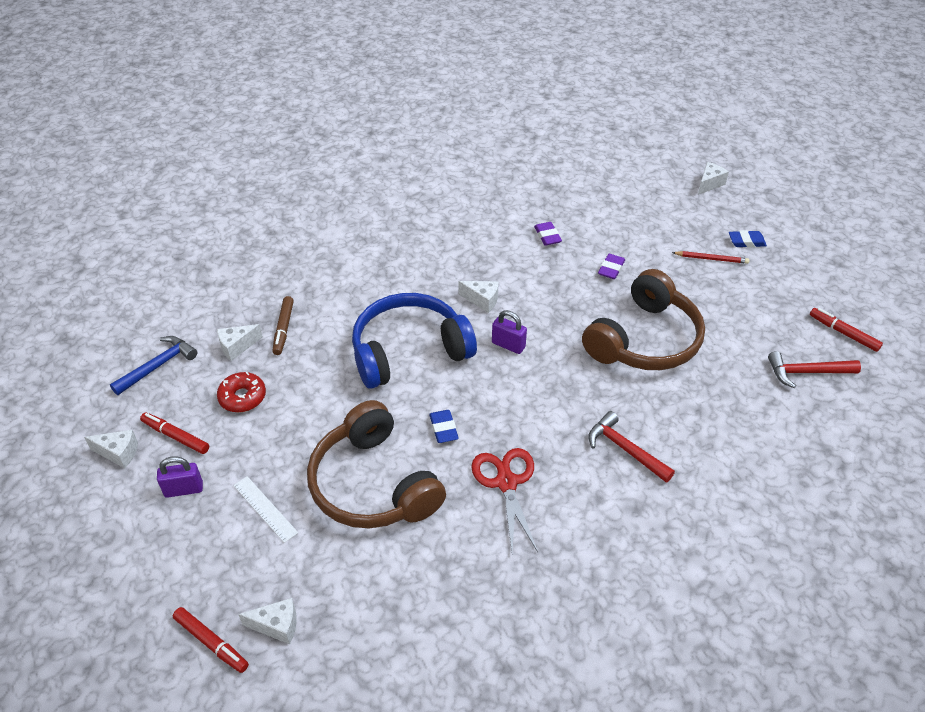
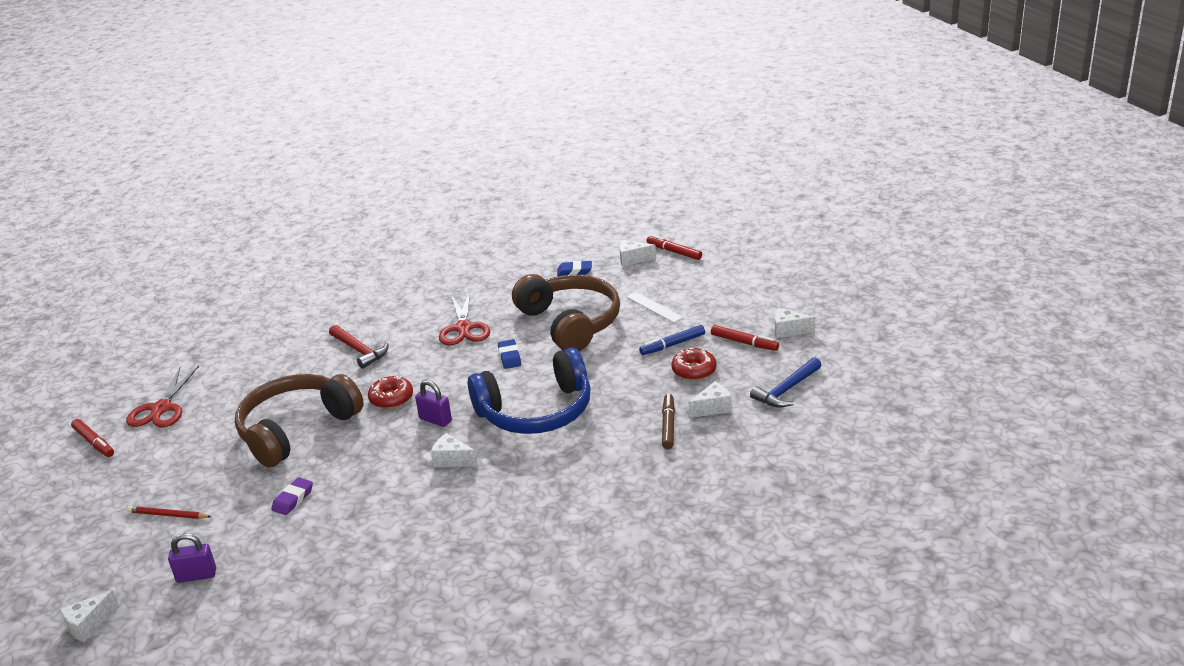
camera: 175 degrees left, 15 degrees down
purple padlock [157,456,203,498] -> purple padlock moved to [168,533,216,583]
purple eraser [534,222,562,246] -> none
blue eraser [729,230,767,248] -> blue eraser moved to [557,261,592,276]
red hammer [768,351,861,388] -> red scissors [126,366,199,427]
none -> red donut [368,376,413,409]
none -> blue marker [639,325,705,355]

